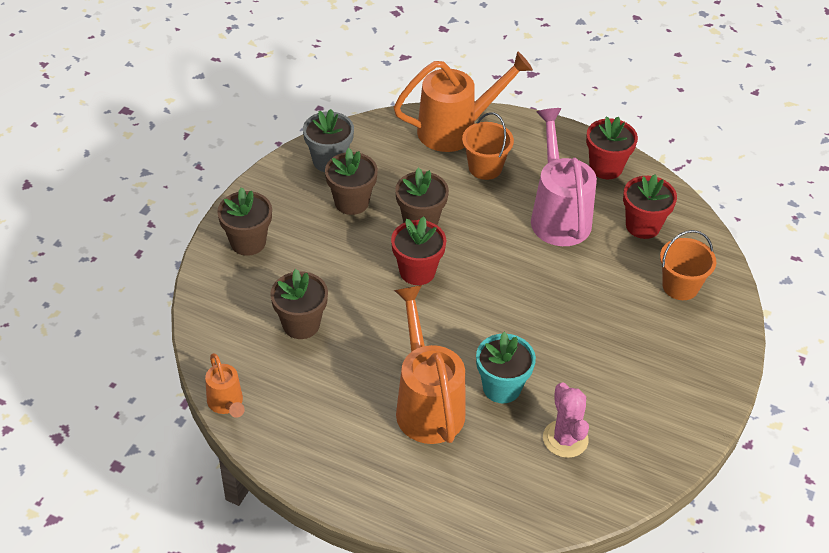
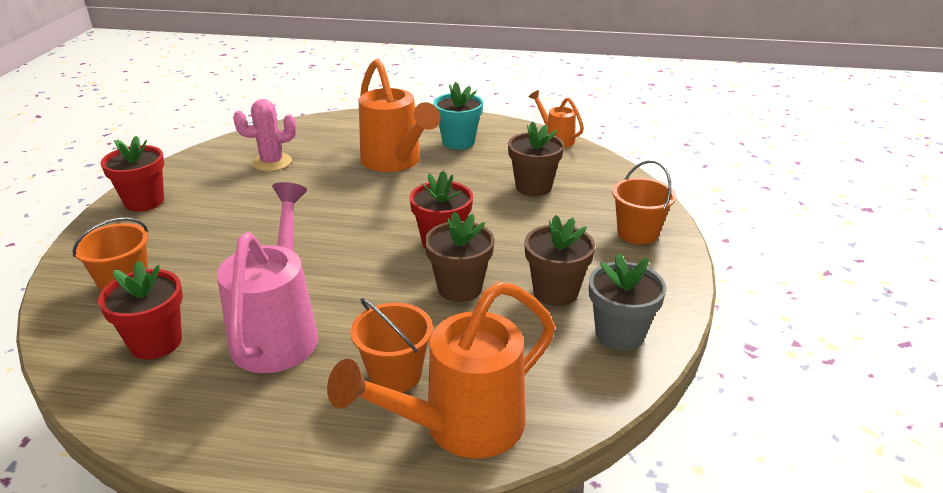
camera: 165 degrees right, 15 degrees down
brown flower pot [217,187,272,256] -> orange bucket [612,160,676,245]
turquoise flower pot [476,332,536,403] -> turquoise flower pot moved to [433,82,483,150]
pink watering can [531,108,597,246] -> pink watering can turned 150 degrees counterclockwise [217,182,318,373]
pink cactus [543,383,589,458] -> pink cactus turned 75 degrees counterclockwise [233,99,296,171]
red flower pot [586,117,638,179] -> red flower pot moved to [100,136,164,212]

